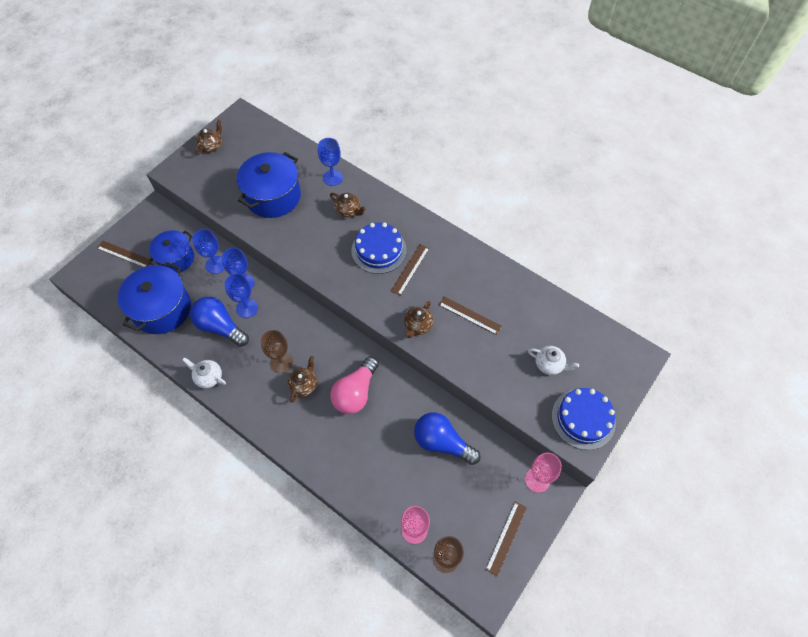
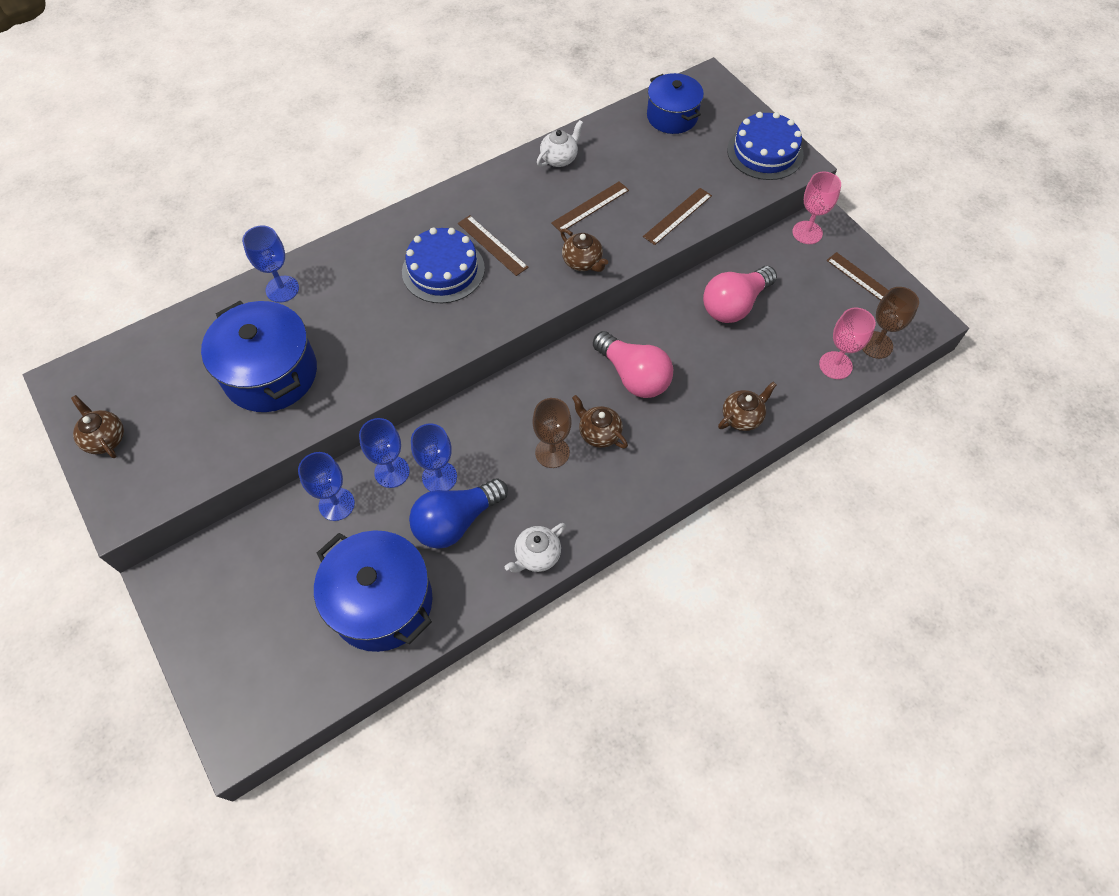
camera: 70 degrees left, 0 degrees up
brown ruler [97,241,150,267] -> brown ruler moved to [643,188,712,245]
blue pot [148,230,194,273] -> blue pot moved to [647,73,704,134]
brown teapot [330,193,366,218] -> brown teapot moved to [718,382,777,431]
blue light bulb [414,412,481,465] -> pink light bulb [703,266,777,323]
white teapot [528,346,579,375] -> white teapot moved to [537,120,583,167]

